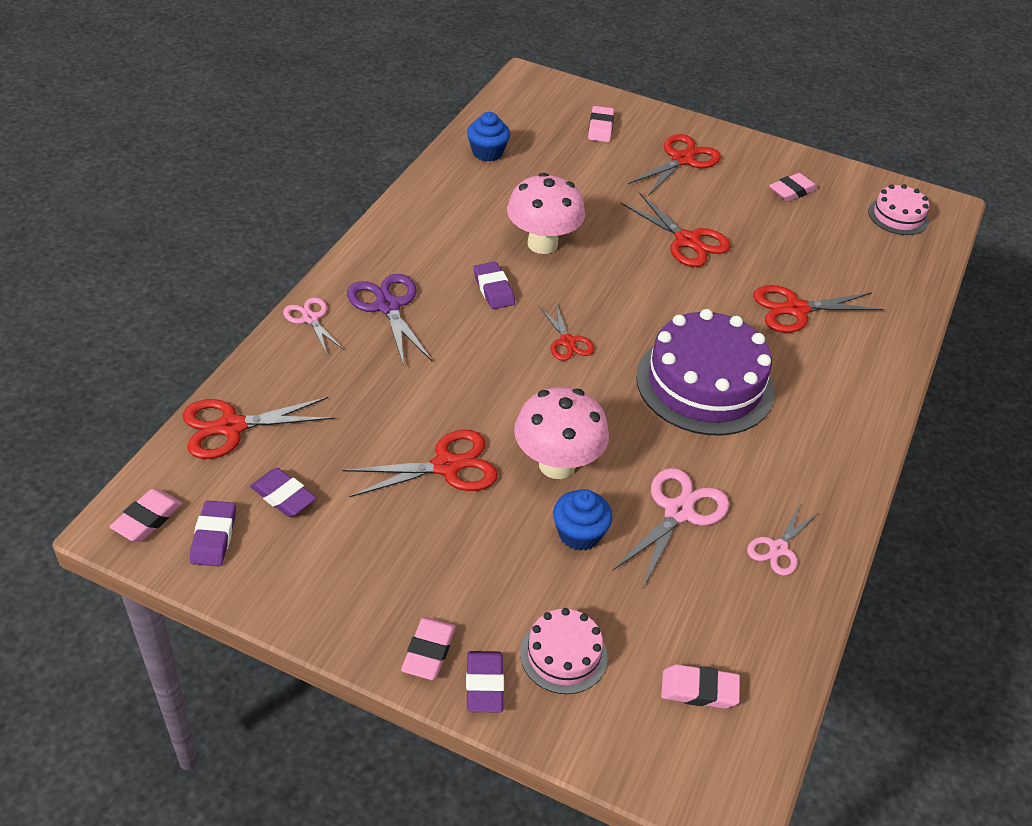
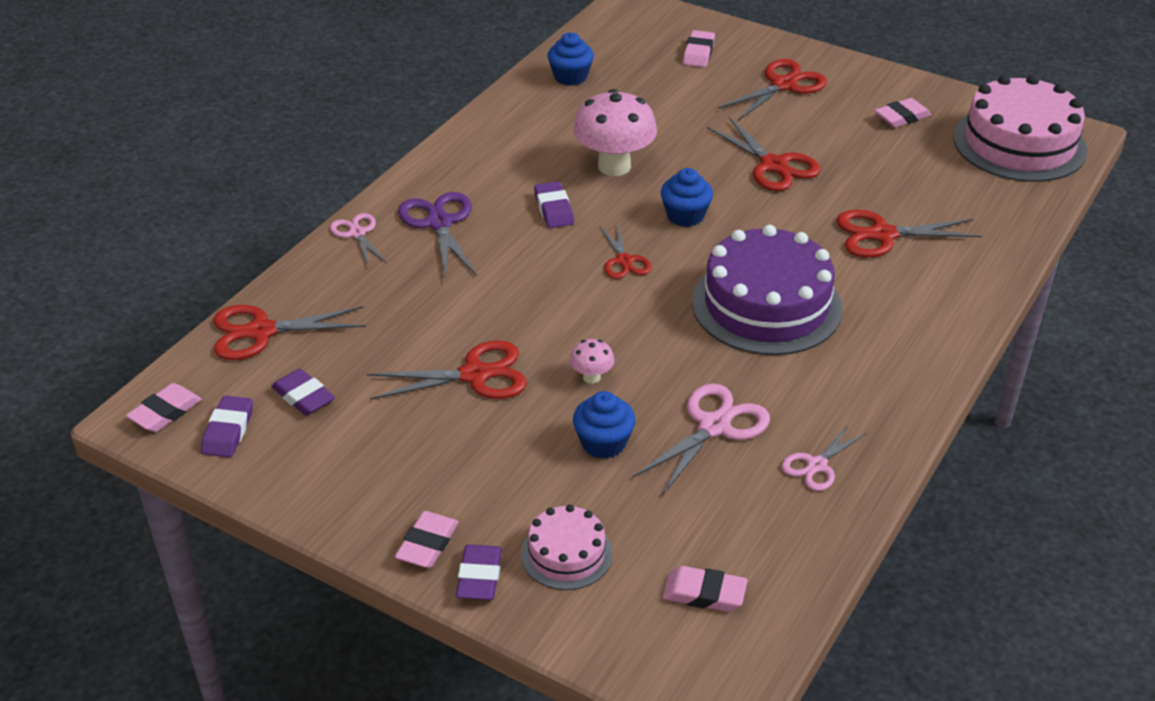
camera: 10 degrees right, 5 degrees down
pink mushroom [514,387,609,479] -> pink mushroom [569,339,615,384], size x0.46
pink cake [868,184,929,235] -> pink cake [953,75,1088,182], size x1.95
none -> blue cupcake [661,168,713,227]

